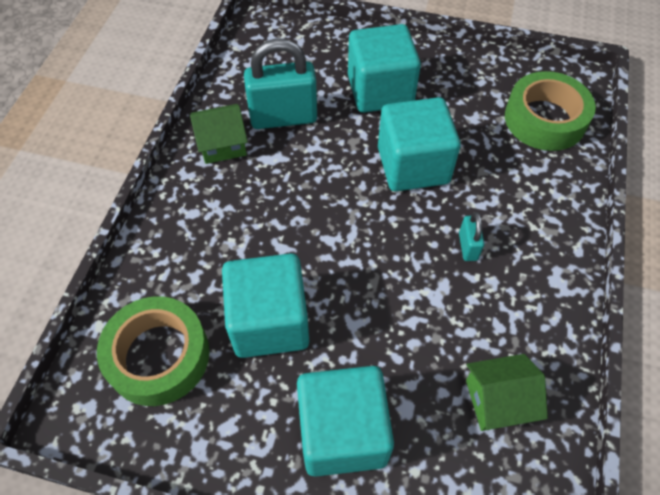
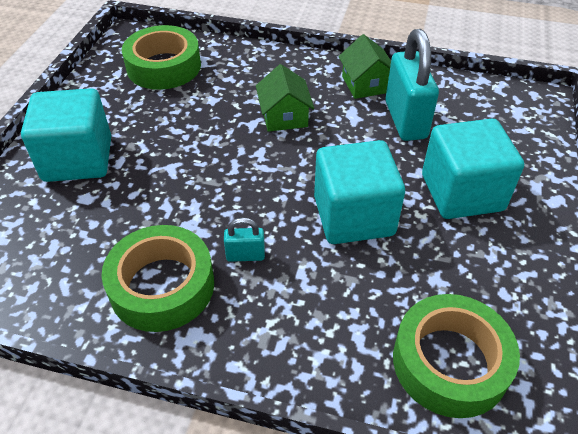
camera: 90 degrees right, 10 degrees down
turquoise cube [222,253,309,358] -> none
green house [466,354,548,431] -> green house moved to [256,64,314,132]
none -> green tape [102,225,214,332]

